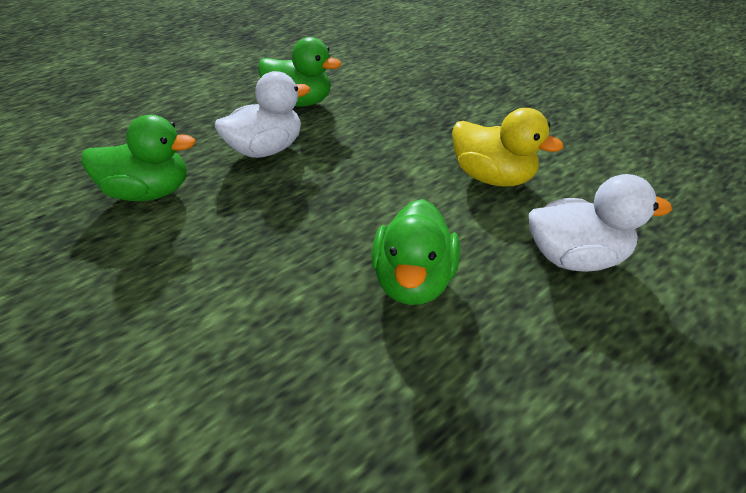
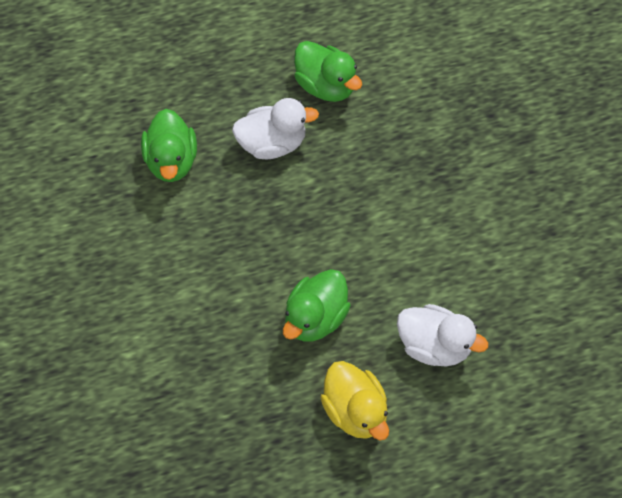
camera: 25 degrees right, 20 degrees up
green duck [82,115,196,201] -> green duck turned 60 degrees clockwise [141,109,197,182]
yellow duck [452,108,563,186] -> yellow duck moved to [320,361,389,440]

